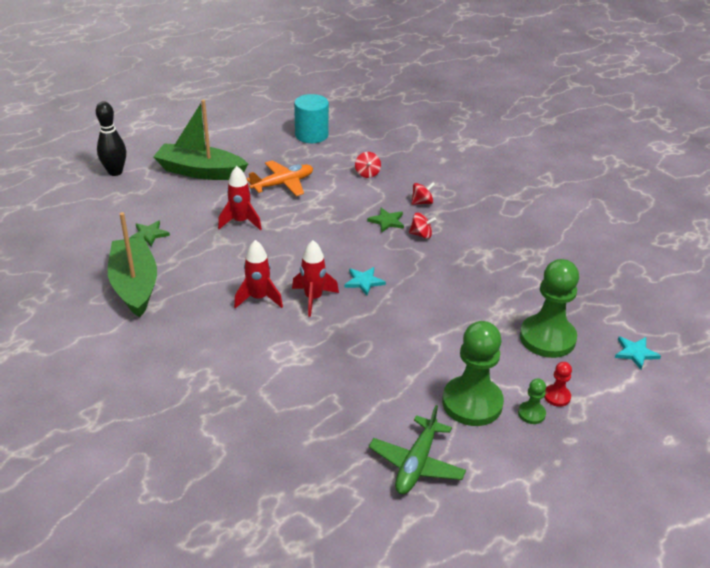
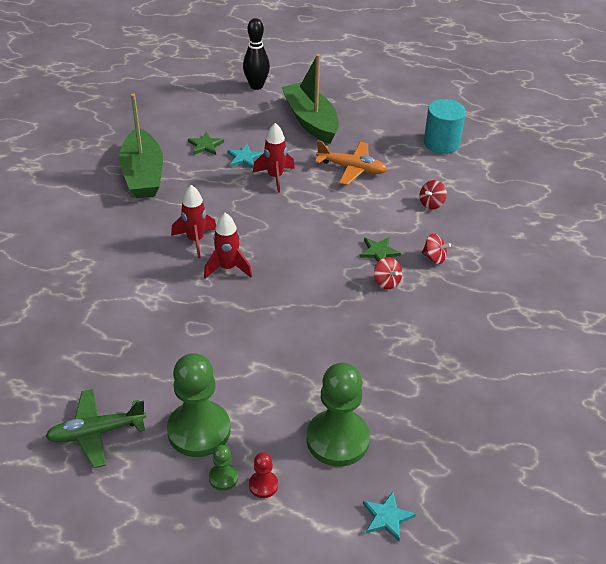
camera: 50 degrees right, 5 degrees up
green boat [108,212,157,317] -> green boat turned 135 degrees clockwise [119,93,163,198]
turquoise star [344,267,386,295] -> turquoise star moved to [227,144,263,168]

